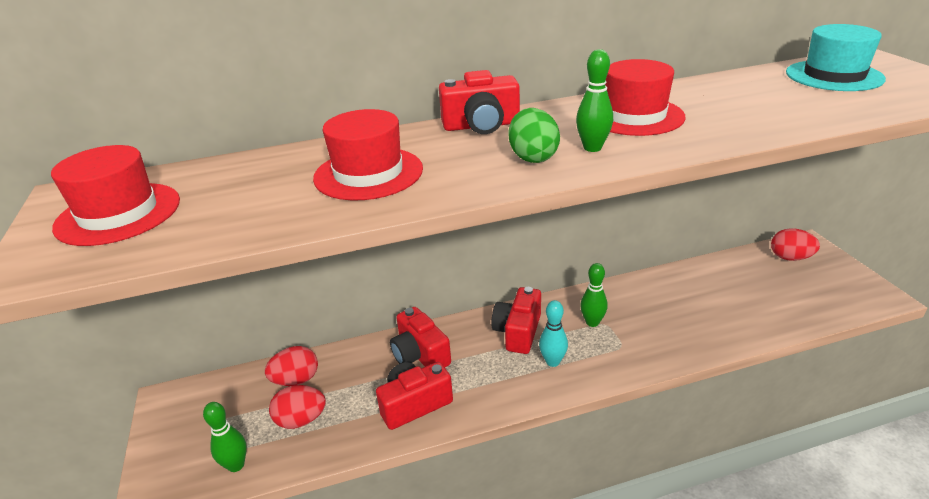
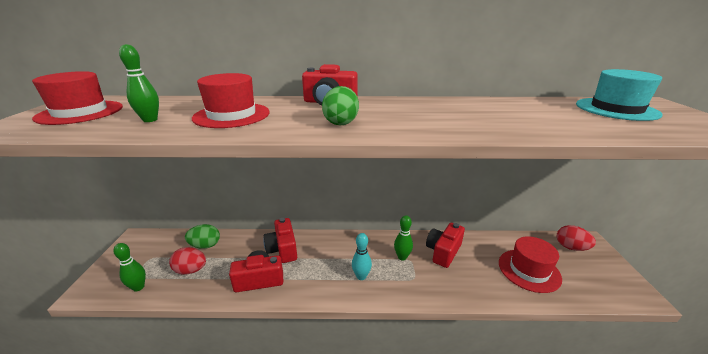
camera: 15 degrees right, 5 degrees down
red egg [265,346,318,386] -> green egg [185,224,220,249]
red camera [491,287,541,354] -> red camera moved to [426,223,465,268]
green bowling pin [576,49,613,152] -> green bowling pin moved to [119,44,159,122]
red hat [605,59,685,136] -> red hat moved to [499,236,562,293]

